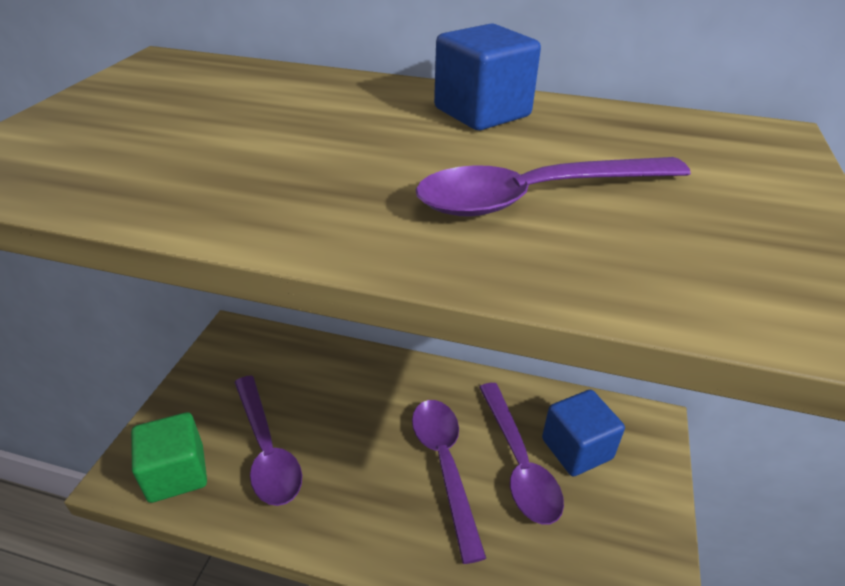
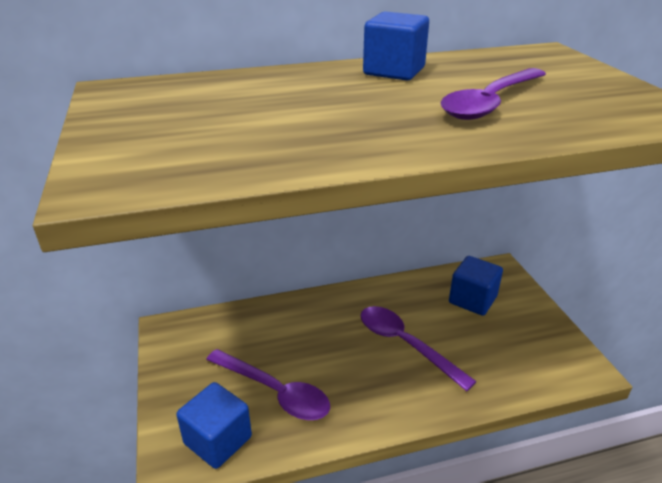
camera: 30 degrees left, 5 degrees down
green cube [131,412,207,503] -> blue cube [176,382,252,469]
purple spoon [479,383,564,525] -> none

